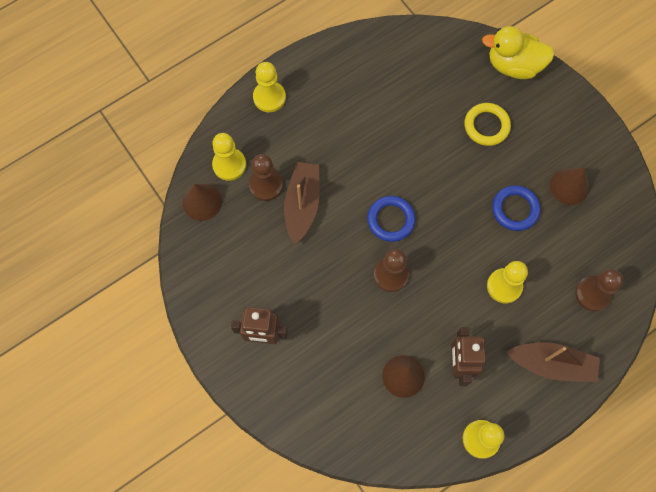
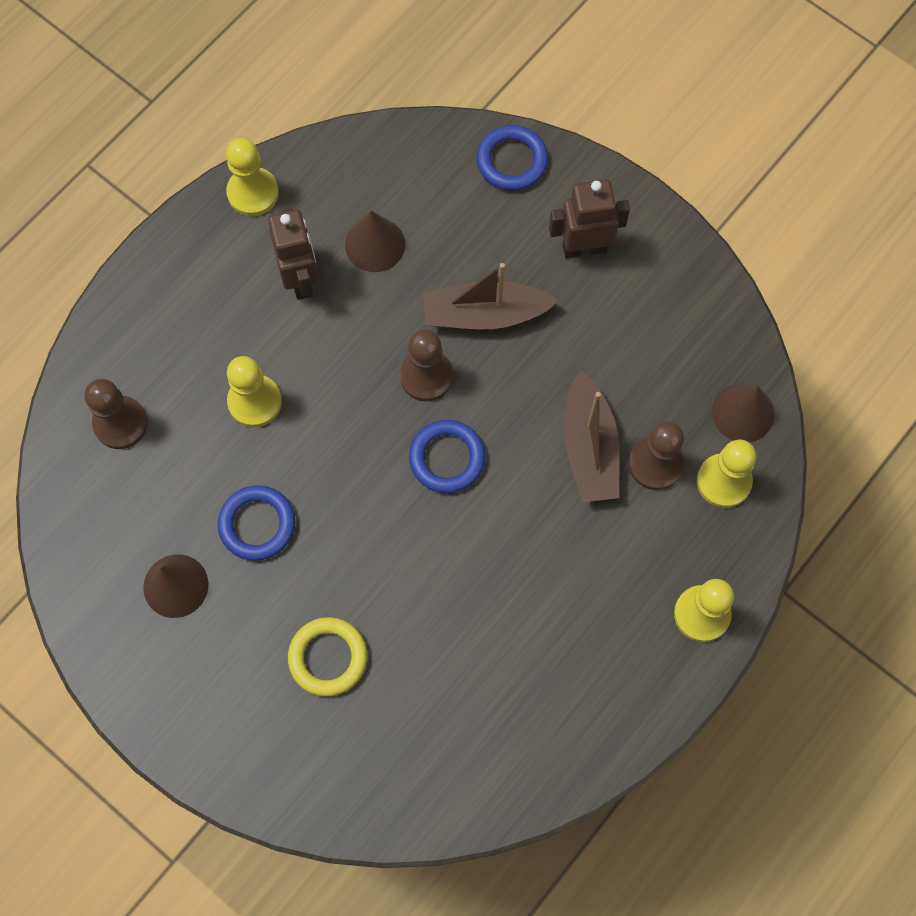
camera: 165 degrees right, 0 degrees up
yellow duck [482,26,555,79] -> none
brown boat [506,342,600,382] -> brown boat moved to [423,263,559,329]
none -> blue ring [477,125,548,191]

